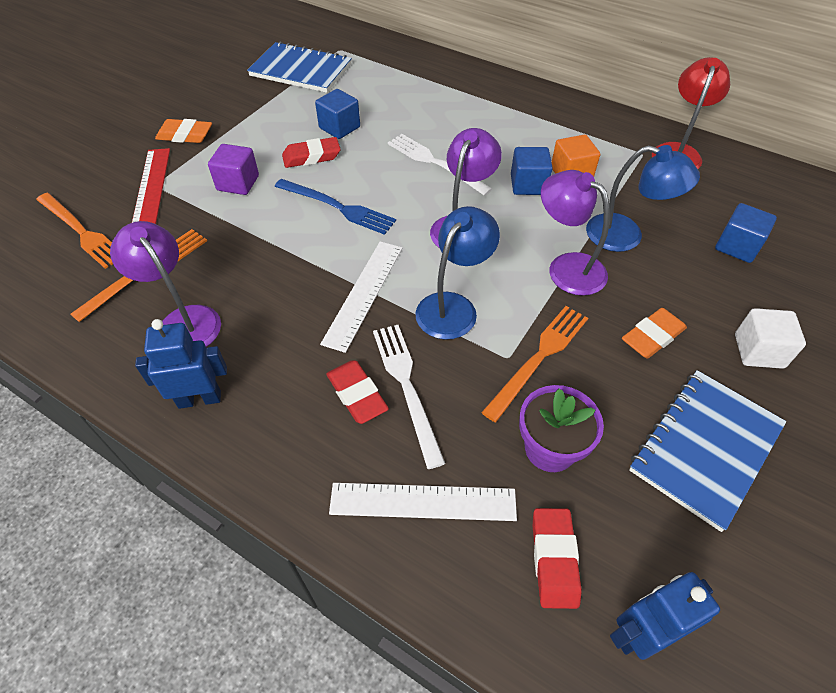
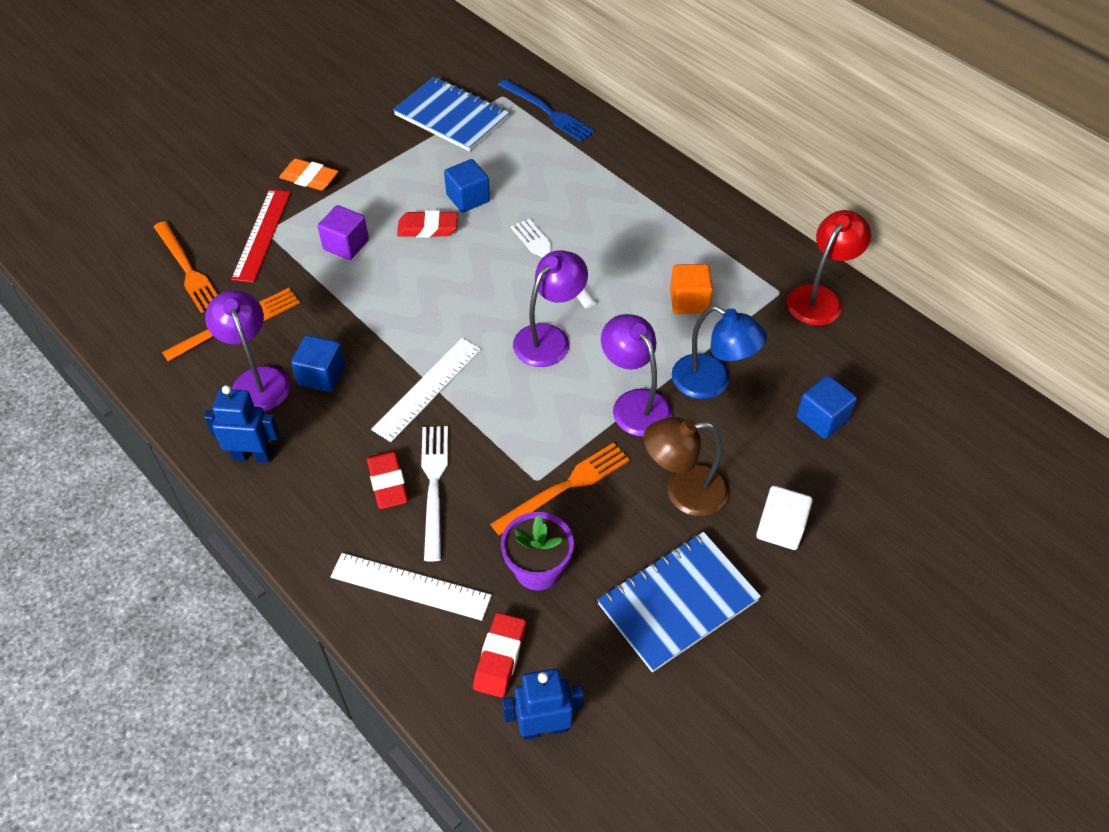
camera: 15 degrees right, 0 degrees up
blue fork [275,179,396,235] -> blue fork moved to [498,79,595,142]
blue lamp [415,206,500,340] -> none
blue cube [511,147,553,195] -> blue cube moved to [291,335,345,392]
orange eraser [622,308,687,359] -> brown lamp [644,417,729,516]

